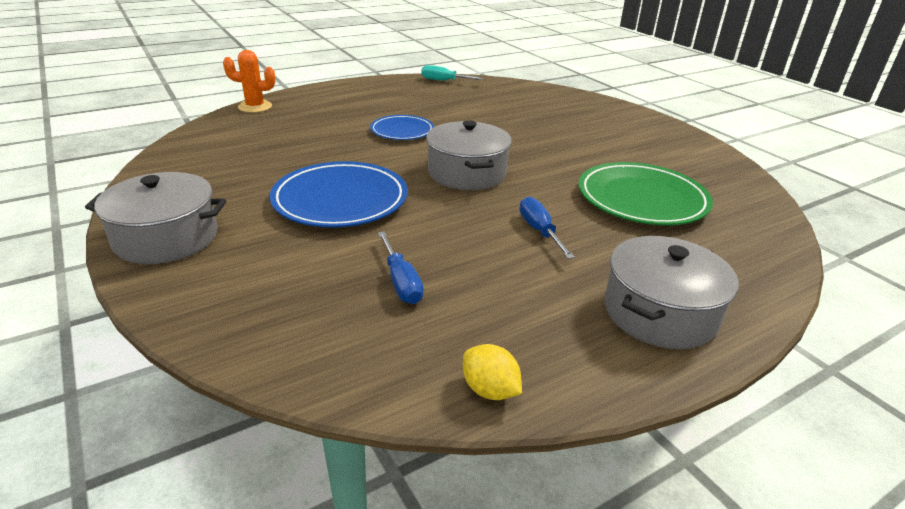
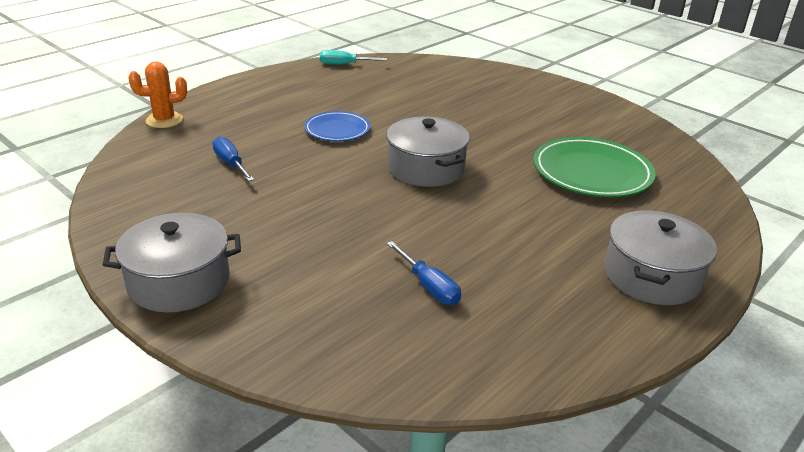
camera: 15 degrees left, 0 degrees up
blue plate [270,161,408,228] -> none
yellow lemon [463,344,522,400] -> none
blue screwdriver [520,197,575,259] -> blue screwdriver moved to [212,136,254,181]

